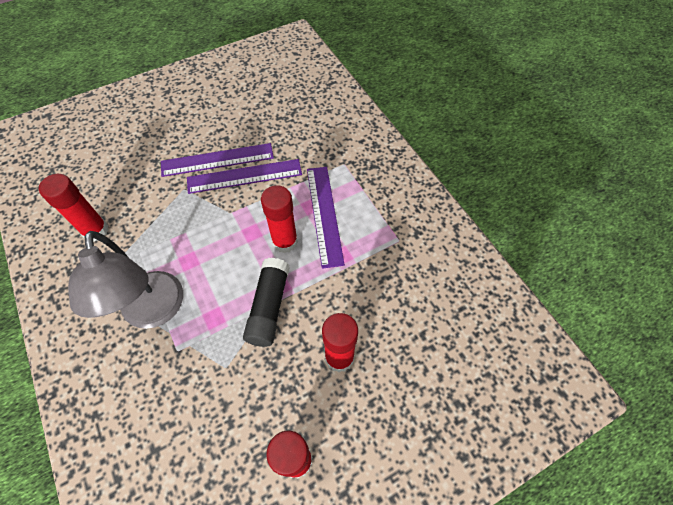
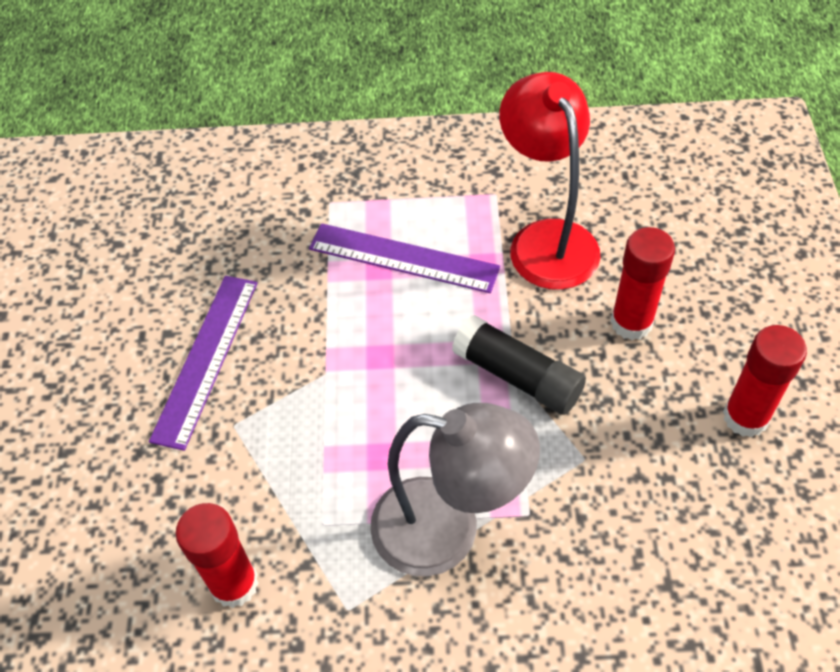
camera: 60 degrees left, 5 degrees down
purple ruler [187,159,302,194] -> none
red glue stick [261,185,298,253] -> none
none -> red lamp [499,72,600,290]

